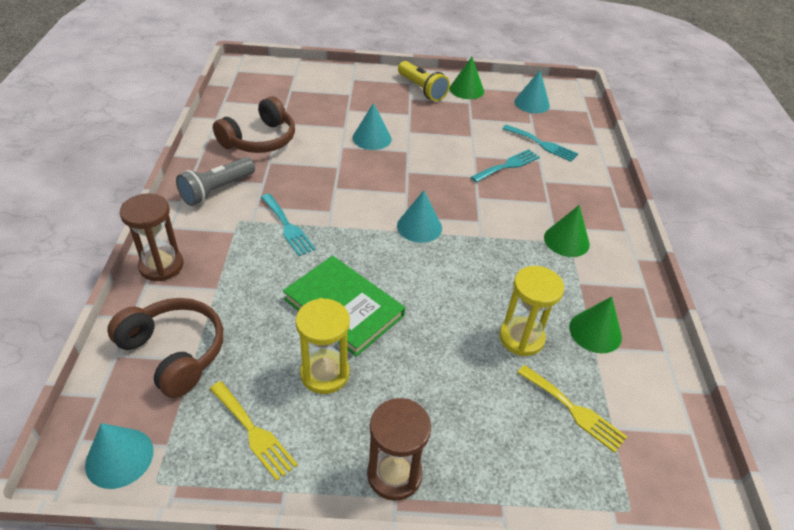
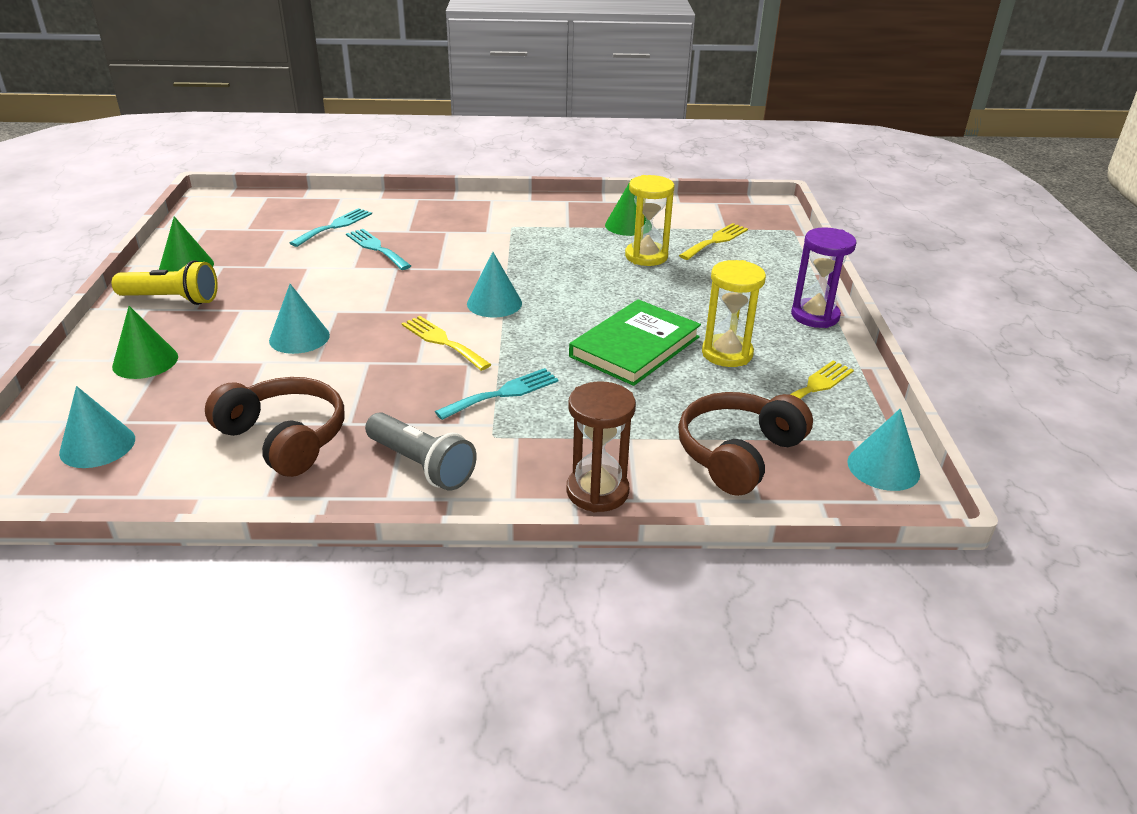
camera: 90 degrees left, 10 degrees down
brown hourglass [367,398,431,501] -> purple hourglass [791,227,857,328]
yellow flashlight [398,61,450,101] -> yellow flashlight turned 45 degrees clockwise [112,260,218,305]
turquoise cone [514,70,550,113] -> turquoise cone moved to [59,386,135,468]
green cone [544,205,590,257] -> green cone moved to [112,306,178,379]
none -> yellow fork [402,316,492,371]

